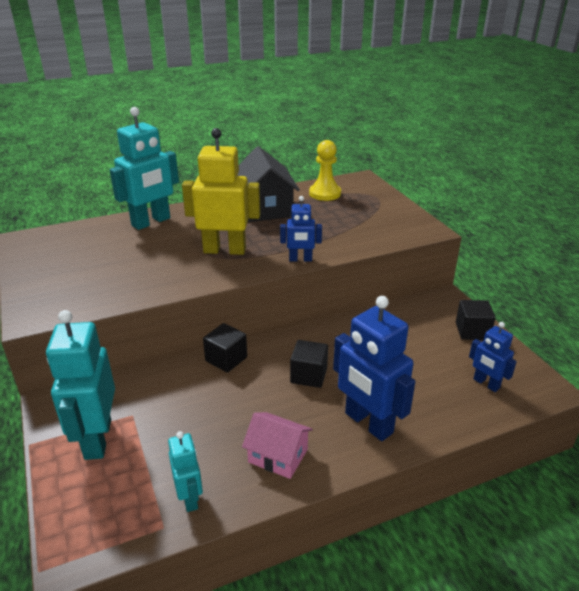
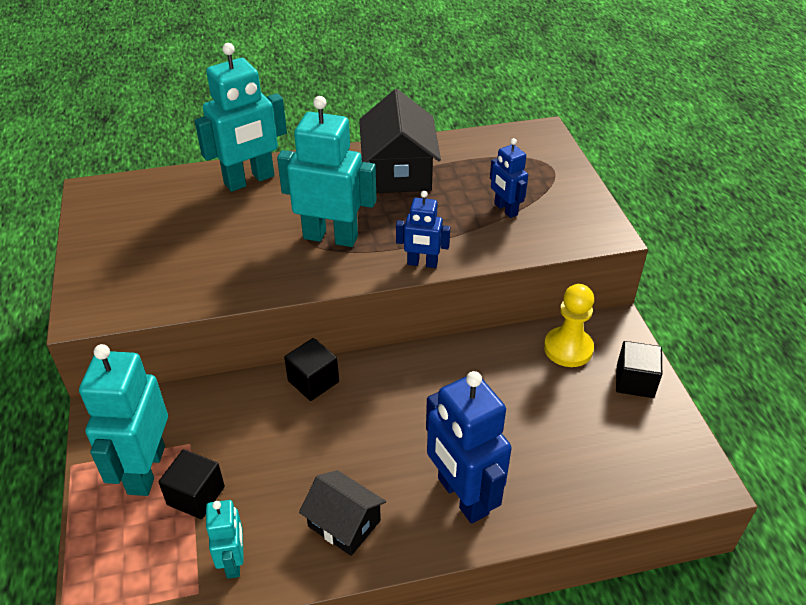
camera: 10 degrees right, 10 degrees up
yellow robot [182,128,261,255] -> turquoise robot [277,96,376,247]
pink house [242,412,313,479] -> black house [299,470,386,556]
black cube [290,340,328,388] -> black cube moved to [159,449,225,519]
yellow pawn [309,140,341,201] -> yellow pawn moved to [544,284,594,367]
blue robot [469,322,517,392] -> blue robot moved to [490,138,528,218]

